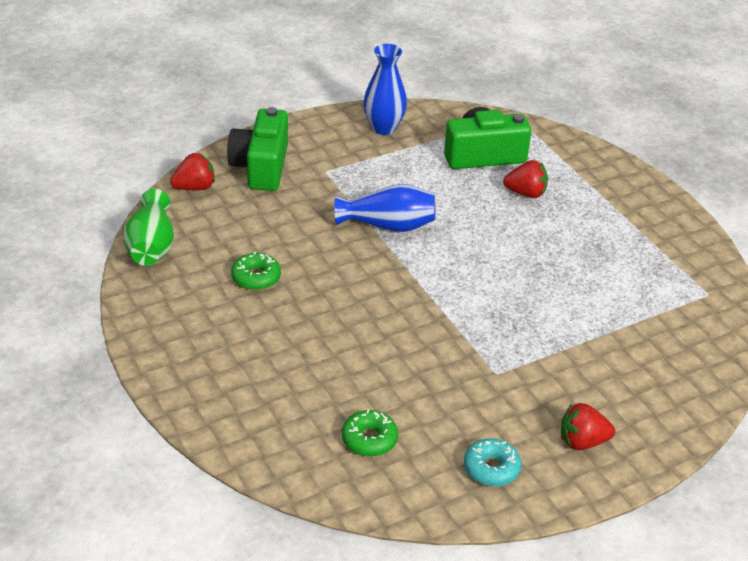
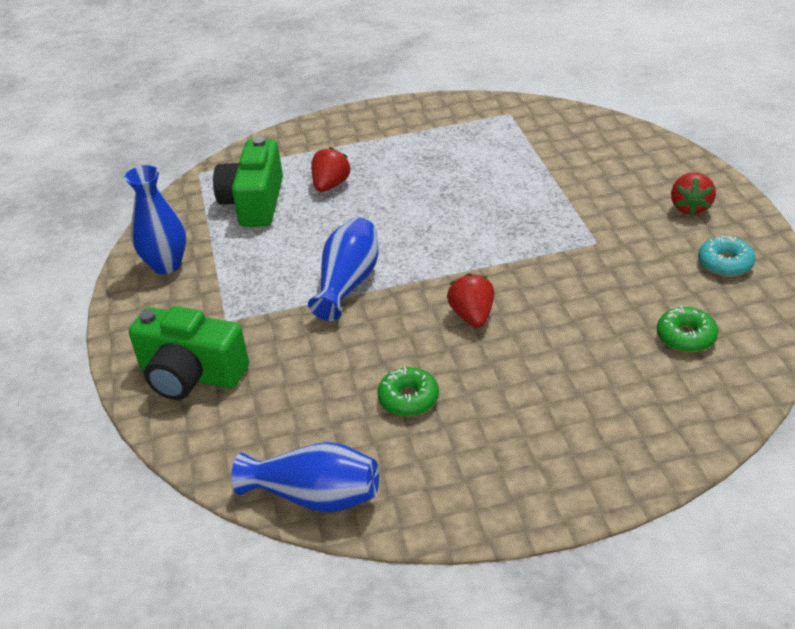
camera: 70 degrees left, 0 degrees up
green vase [123,189,174,266] -> blue vase [231,442,379,512]
red strawberry [170,153,215,190] -> red strawberry moved to [447,273,494,328]

